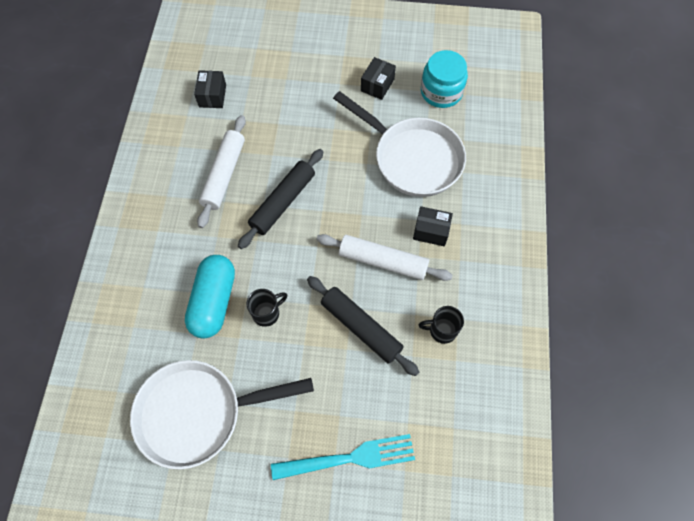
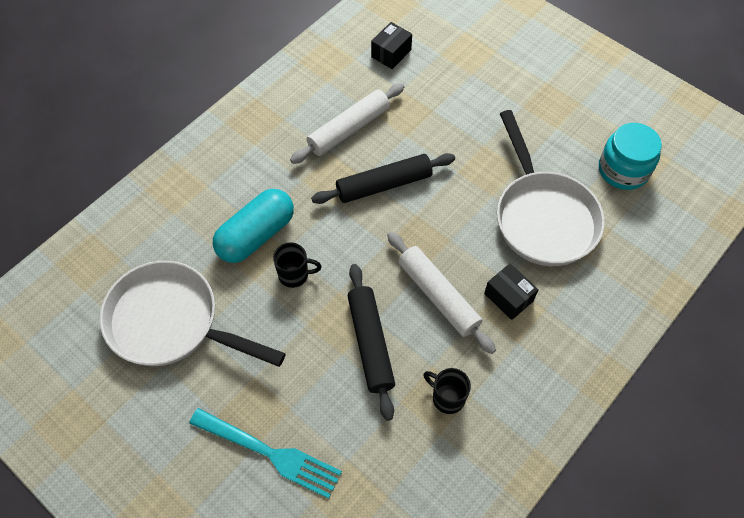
camera: 35 degrees right, 5 degrees down
black box [361,57,396,100] -> none

